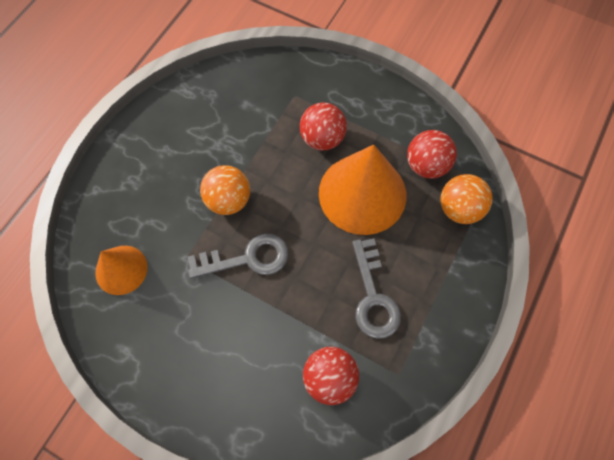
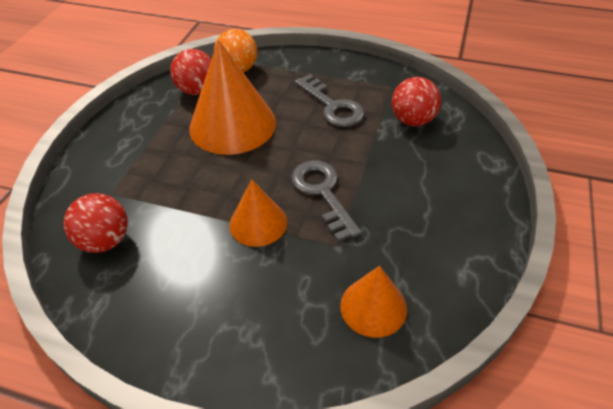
camera: 100 degrees left, 20 degrees down
orange ball [200,165,250,215] -> orange cone [229,180,287,247]
red ball [300,102,347,150] -> red ball moved to [63,193,128,253]
grey key [352,238,401,339] -> grey key turned 75 degrees clockwise [295,74,364,127]

